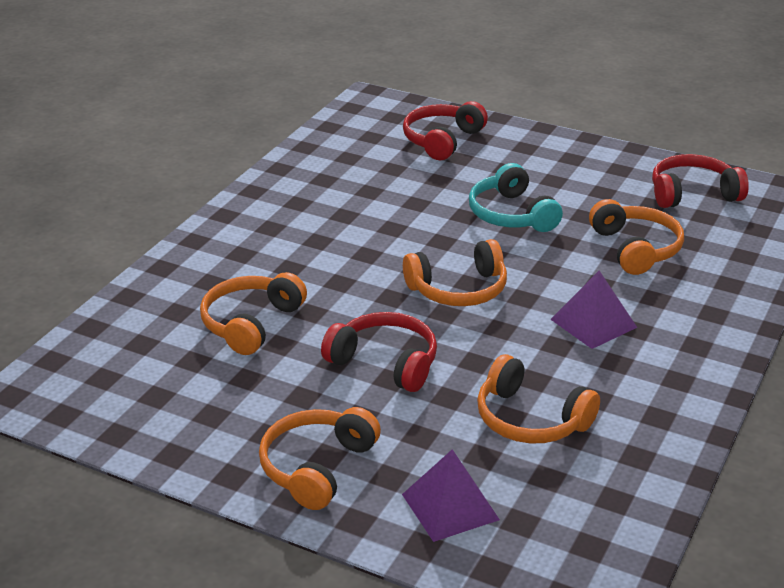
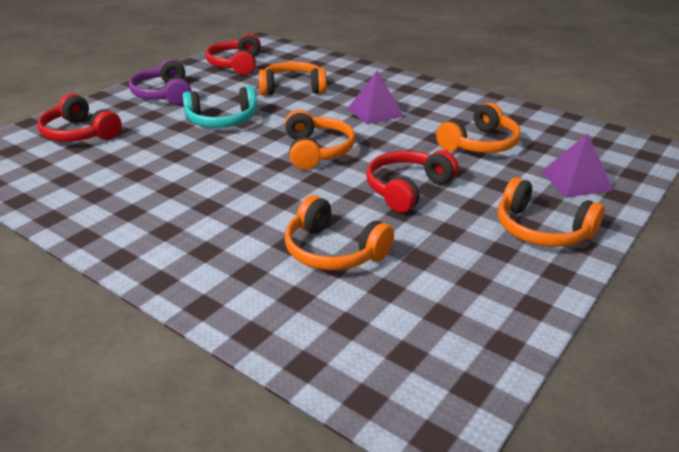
camera: 80 degrees left, 0 degrees up
none -> purple headphones [129,59,192,105]

